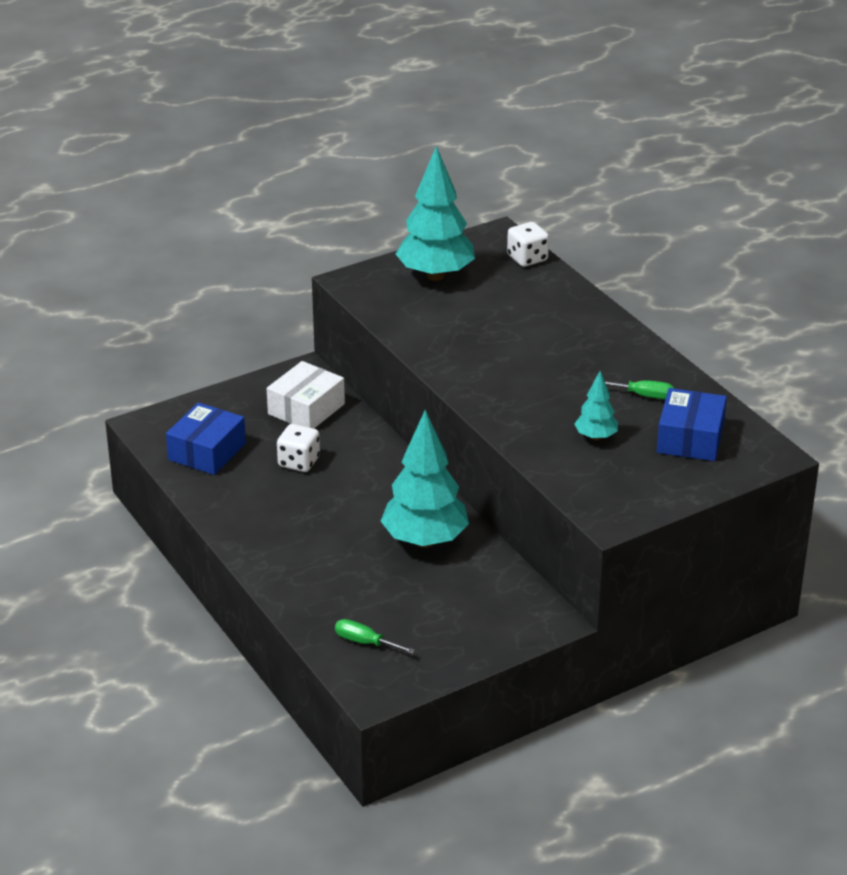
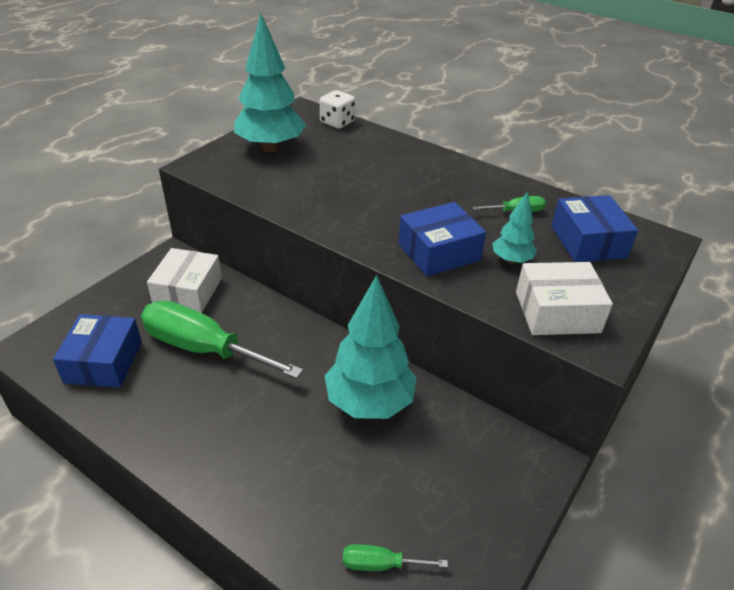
camera: 25 degrees left, 5 degrees up
white dice [277,424,320,472] -> green screwdriver [141,301,303,379]
none -> blue box [398,202,486,276]
none -> white box [516,262,613,335]

